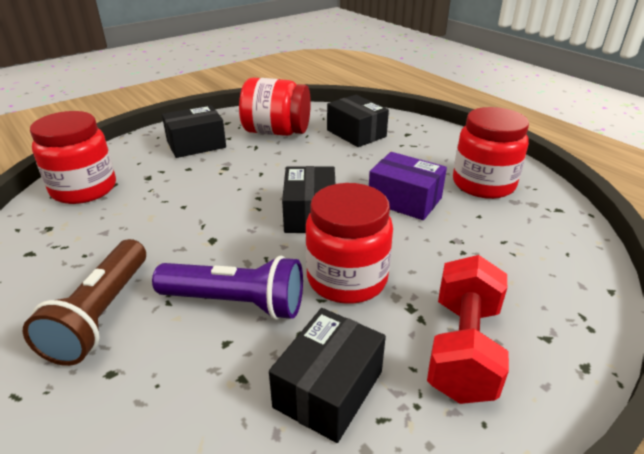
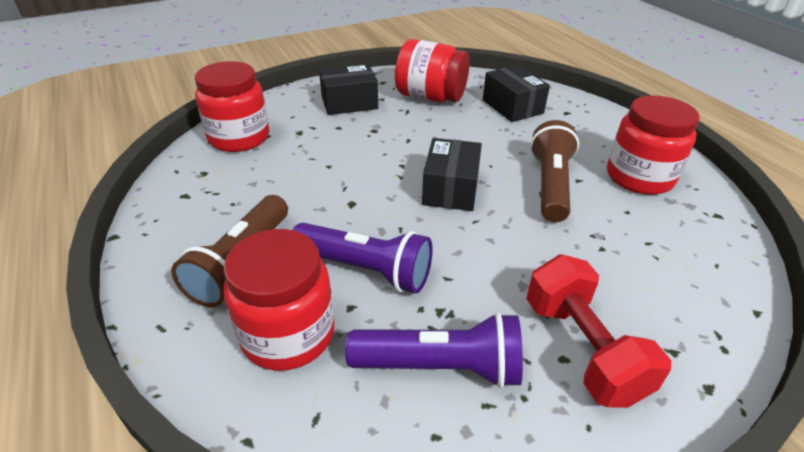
camera: 10 degrees right, 5 degrees up
black box [269,308,386,443] -> purple flashlight [345,312,523,388]
red jar [306,183,393,304] -> red jar moved to [224,229,334,371]
purple box [369,152,447,220] -> brown flashlight [530,120,579,222]
red dumbbell [427,255,509,404] -> red dumbbell turned 45 degrees counterclockwise [526,254,672,408]

